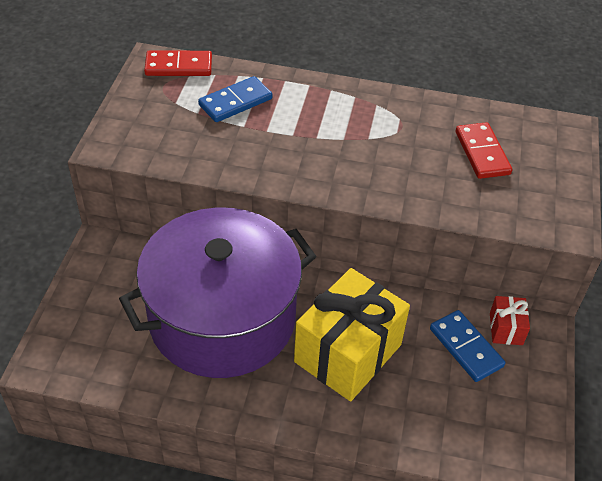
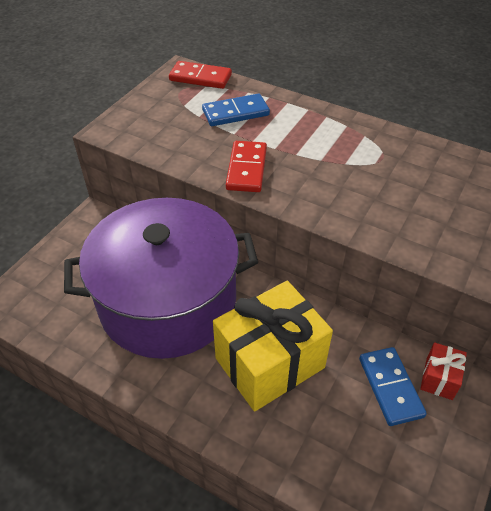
camera: 20 degrees right, 0 degrees up
red domino [455,122,512,179] -> red domino moved to [226,141,267,192]

